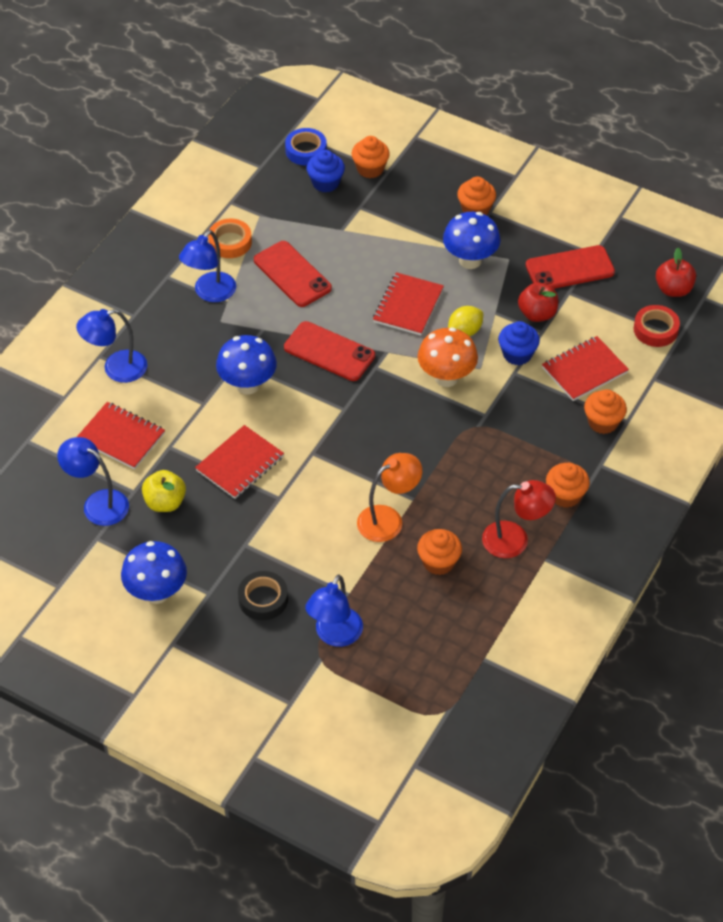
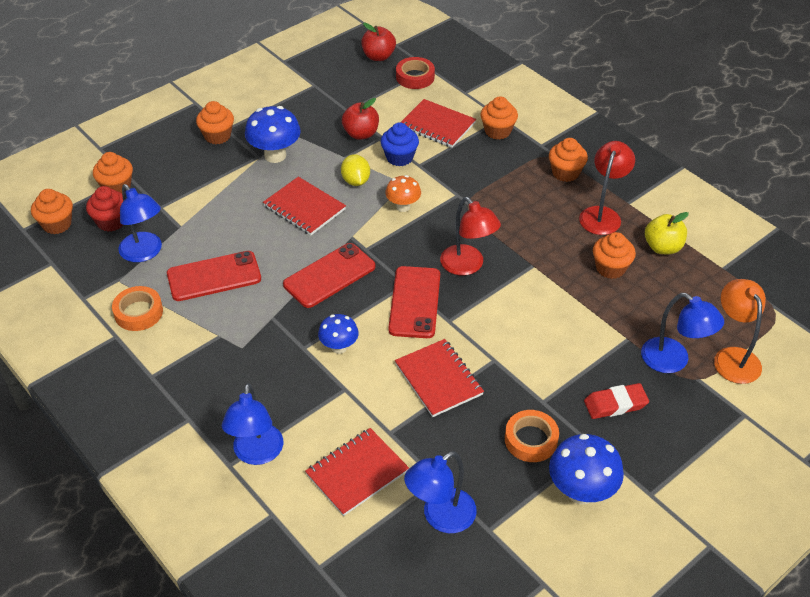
camera: 70 degrees left, 5 degrees down
yellow apple [142,470,186,512] -> yellow apple moved to [645,212,689,254]
blue lamp [179,230,236,302] -> blue lamp moved to [118,184,162,262]
blue mushroom [216,335,277,395] -> blue mushroom [318,314,359,354], size x0.62
black tape [238,571,288,620] -> red eraser [584,383,649,419]
blue tape [285,128,327,165] -> orange cupcake [31,189,73,234]
blue cupcake [306,150,345,192] -> red cupcake [86,186,123,232]
orange lamp [357,453,422,542] -> orange lamp moved to [714,279,766,384]
orange mushroom [418,327,478,387] -> orange mushroom [385,175,421,212], size x0.62
red phone [526,245,615,289] -> red phone moved to [388,266,440,338]
red notebook [542,336,629,401] -> red notebook turned 45 degrees counterclockwise [400,99,476,148]
none -> red lamp [440,197,501,275]
none -> orange tape [505,410,559,462]

